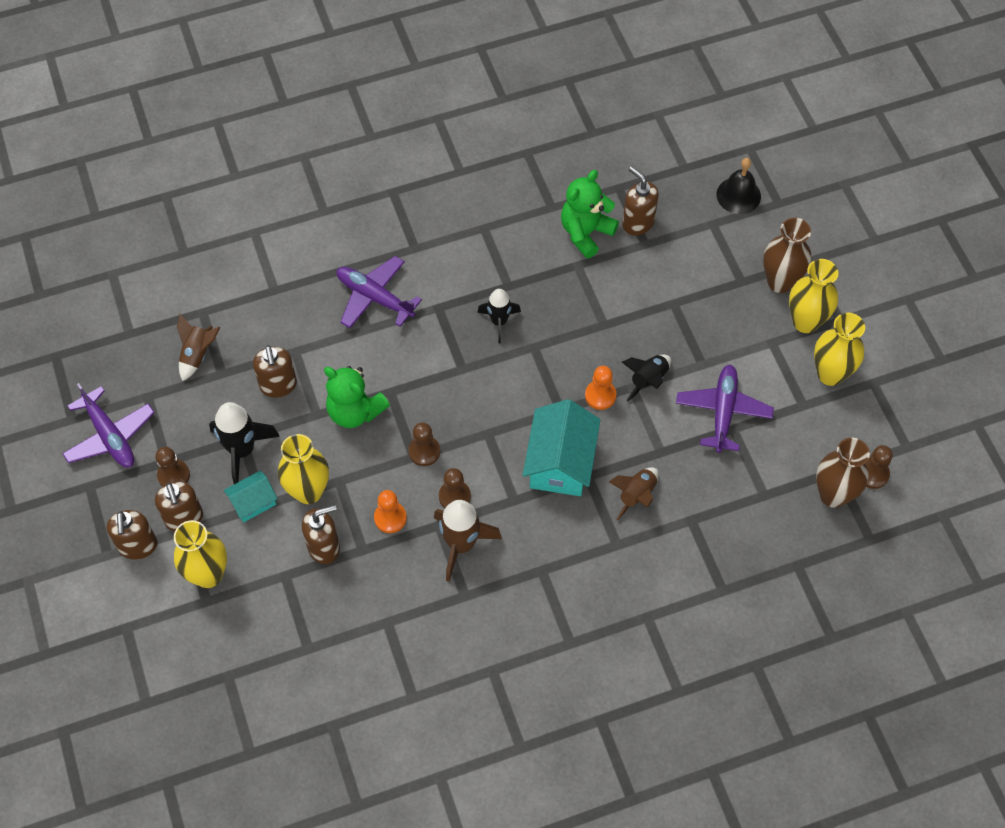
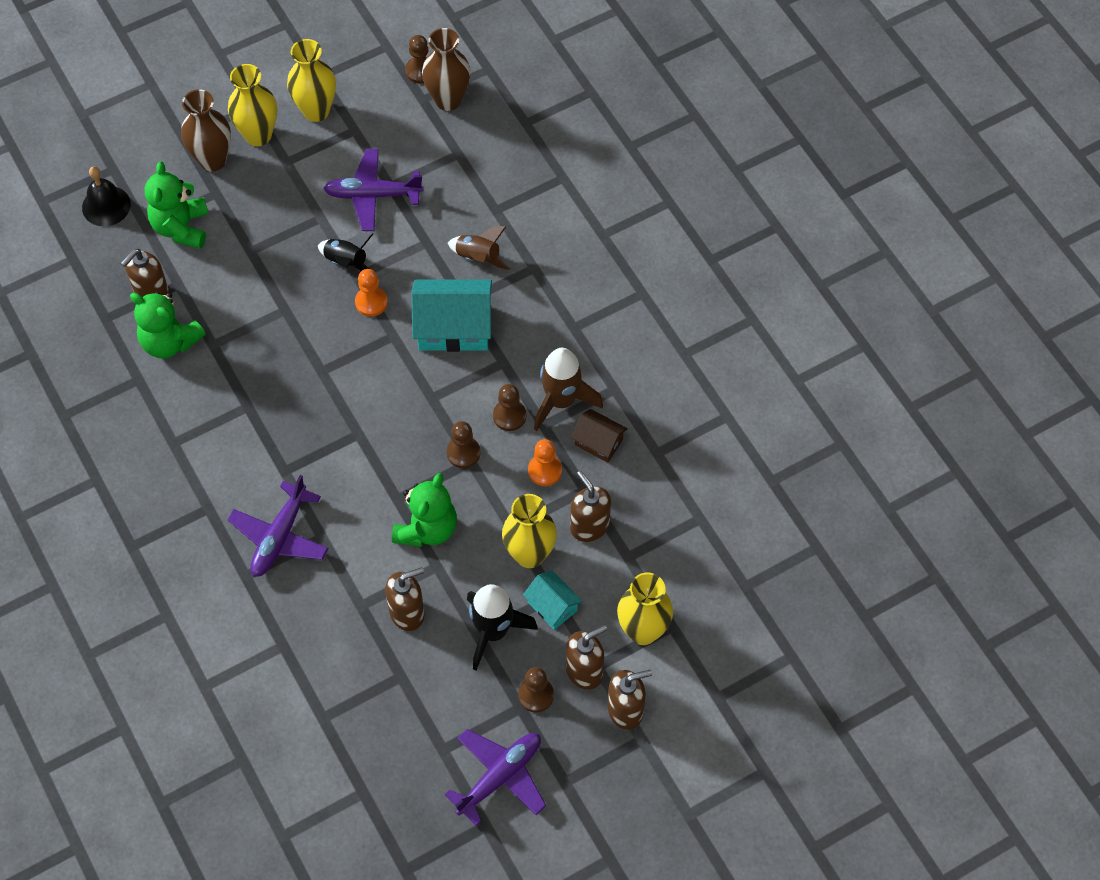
camera: 100 degrees left, 0 degrees up
brown rocket [177,314,220,381] -> none
black rocket [477,289,521,344] -> none
none -> green teddy bear [145,162,208,248]
none -> brown house [571,409,628,463]

